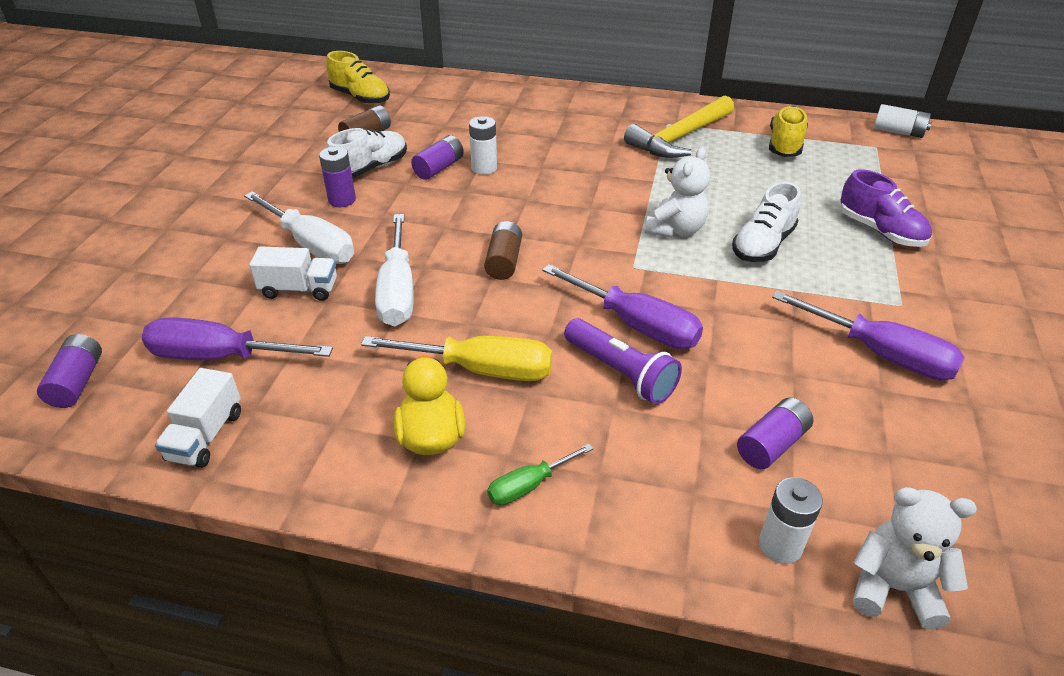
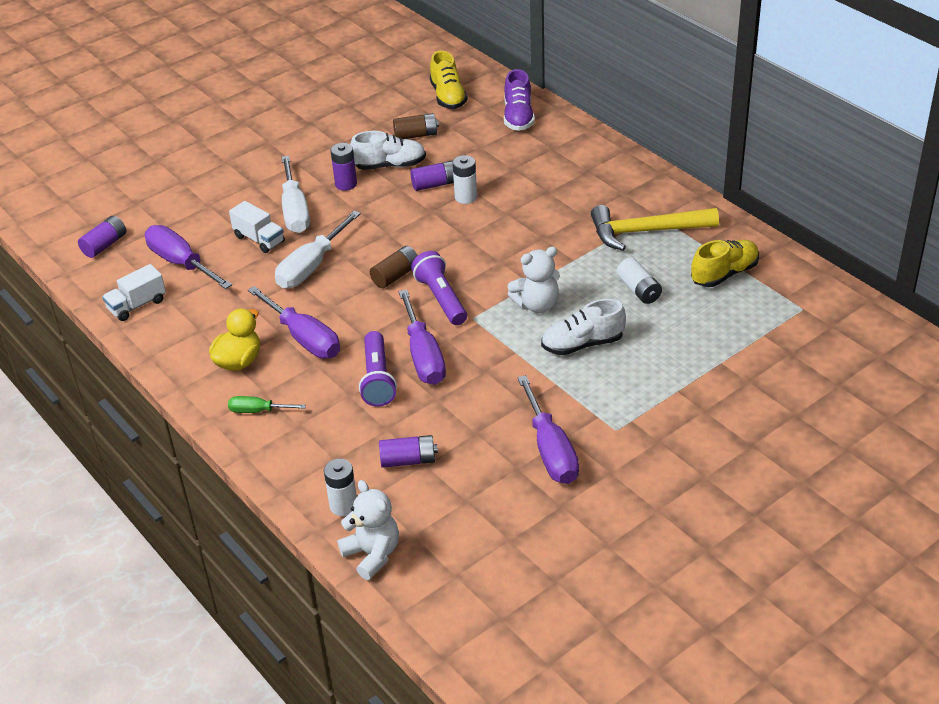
camera: 40 degrees right, 0 degrees up
yellow screwdriver [361,336,552,381] -> purple screwdriver [248,286,340,358]
purple shoe [840,169,932,247] -> purple shoe moved to [504,69,535,131]
white battery [874,104,932,138] -> white battery moved to [617,258,662,304]
none -> purple flashlight [411,251,467,325]

